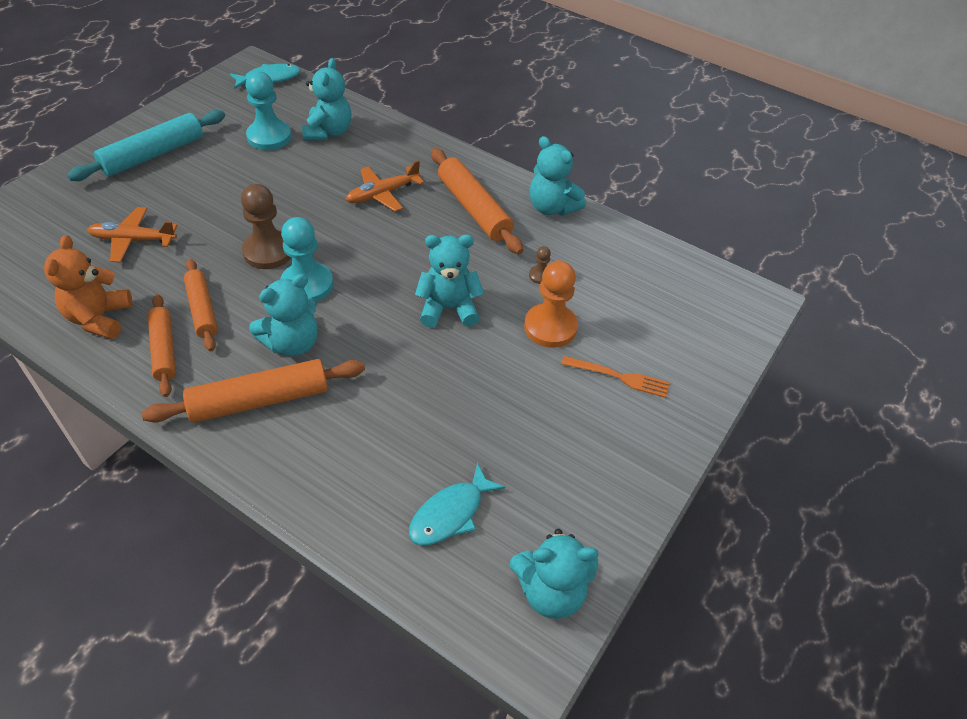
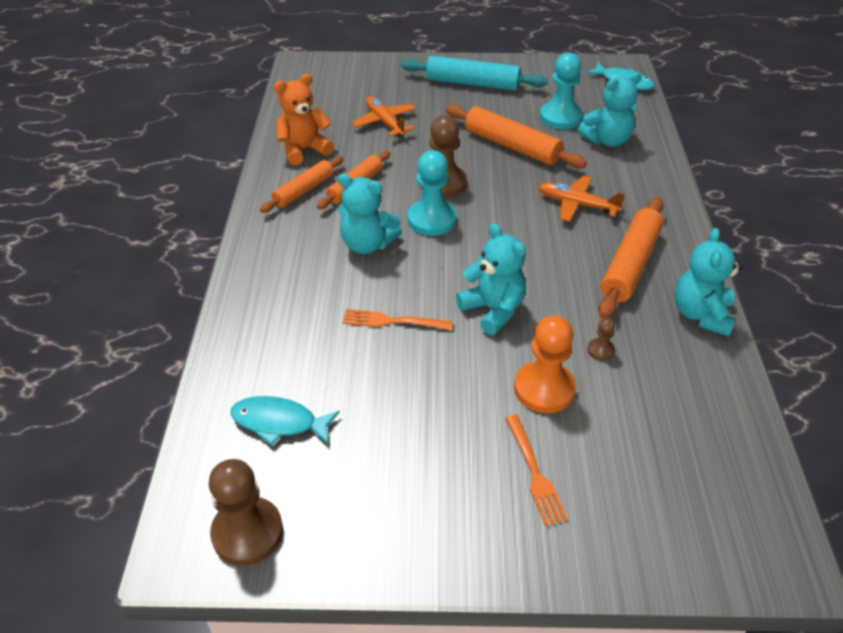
camera: 60 degrees right, 5 degrees down
orange rolling pin [142,359,365,423] -> orange rolling pin moved to [446,104,587,168]
turquoise teddy bear [510,529,599,619] -> brown pawn [209,459,283,566]
none -> orange fork [342,309,453,330]

